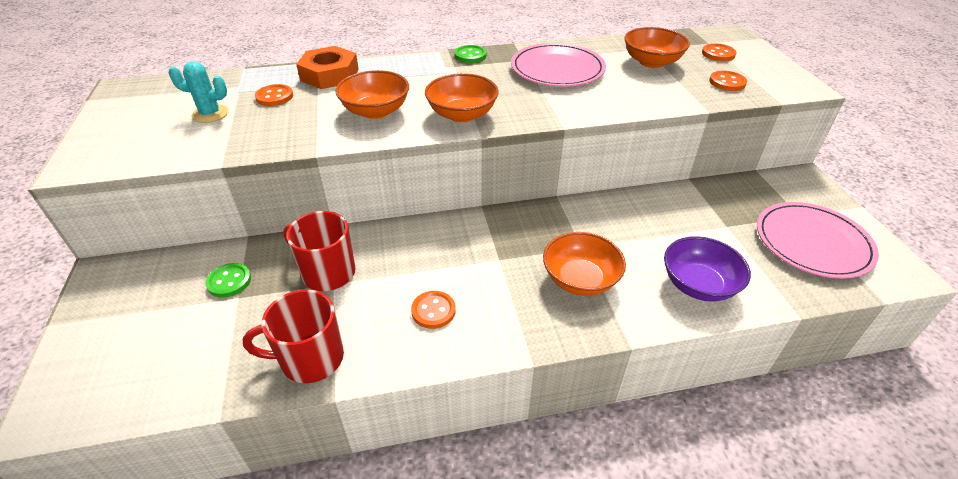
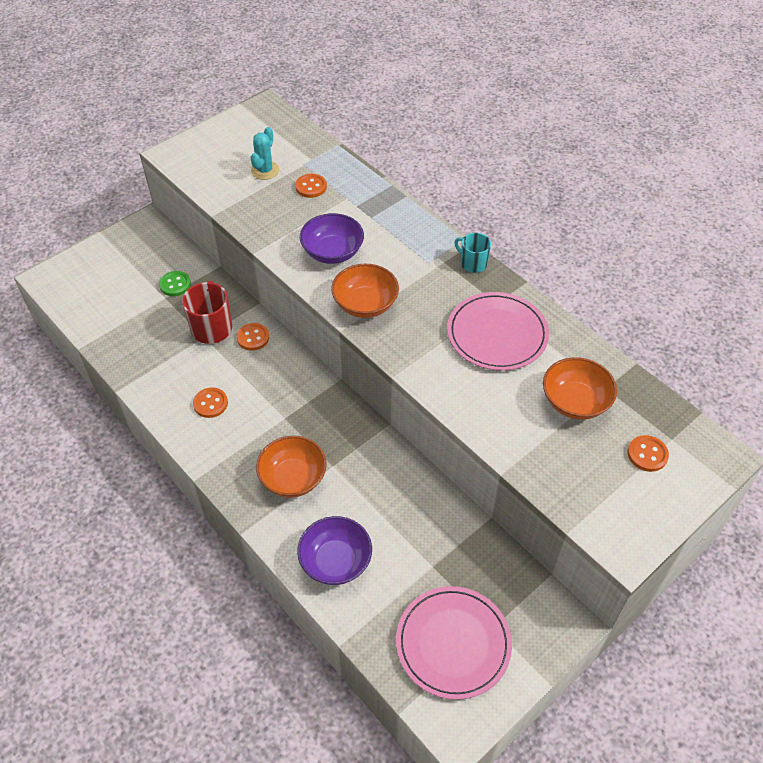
camera: 60 degrees right, 10 degrees up
turquoise cactus [168,61,228,123] -> turquoise cactus turned 45 degrees clockwise [251,127,279,180]
red mug [243,290,344,383] -> none
orange nut [296,46,359,89] -> none
orange bowl [335,70,409,119] -> purple bowl [300,213,364,264]
green button [455,45,487,63] -> turquoise mug [454,233,491,273]
orange button [709,71,747,91] -> orange button moved to [236,323,269,351]

